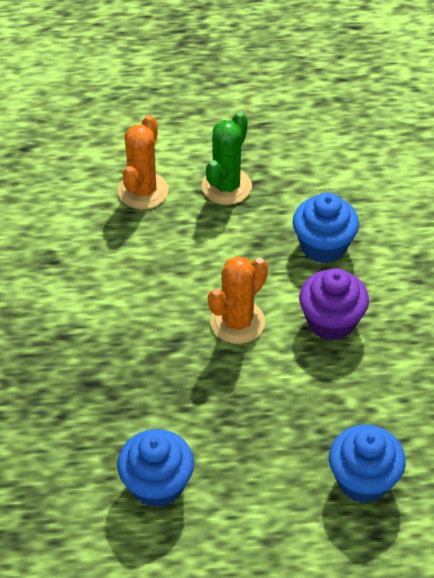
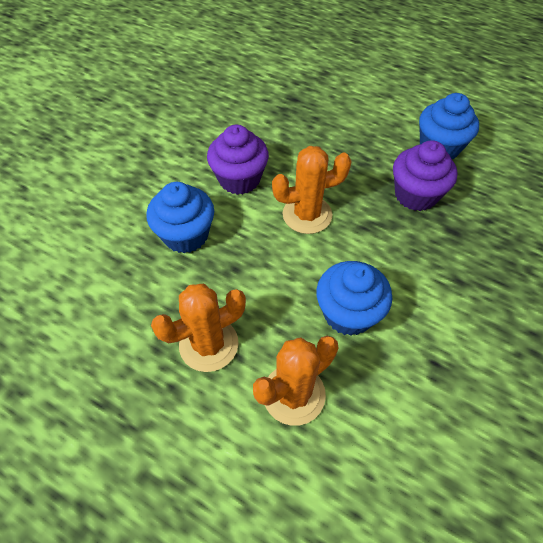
camera: 145 degrees left, 5 degrees up
green cactus [202,112,252,205] -> orange cactus [151,284,246,372]
blue cupcake [329,424,406,503] -> blue cupcake moved to [316,261,392,336]
none -> purple cupcake [393,140,458,211]

